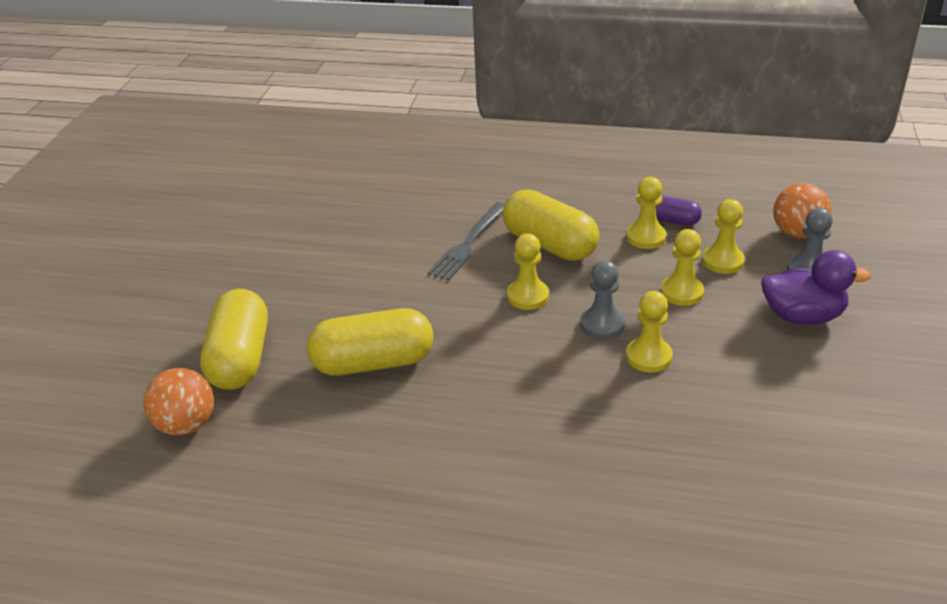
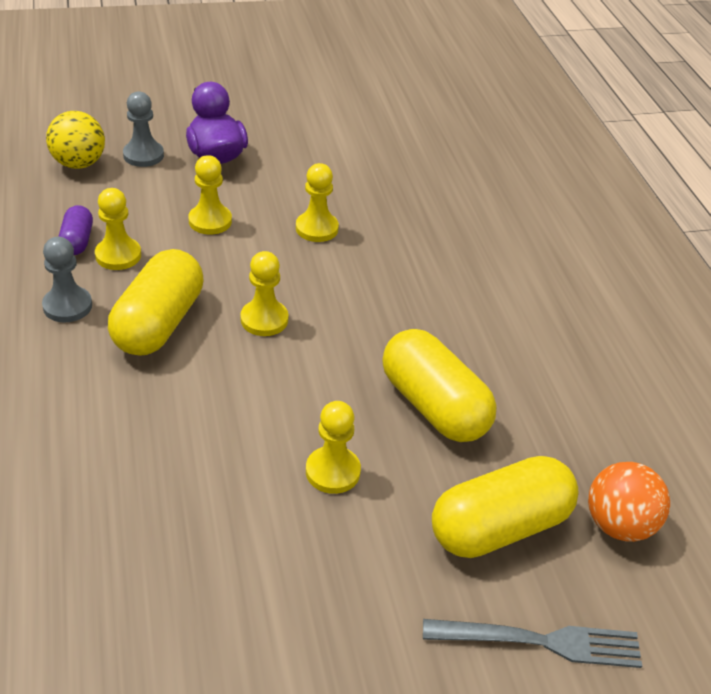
camera: 120 degrees left, 5 degrees up
grey fork [428,202,505,280] -> grey fork moved to [423,619,642,668]
grey pawn [580,260,625,339] -> grey pawn moved to [42,237,92,322]
yellow pawn [702,199,745,274] -> yellow pawn moved to [306,401,361,494]
orange ball [773,183,831,239] -> yellow ball [46,111,105,169]

